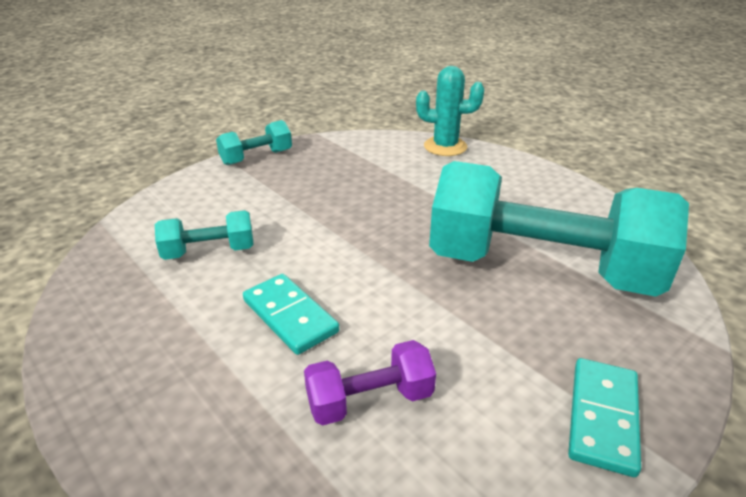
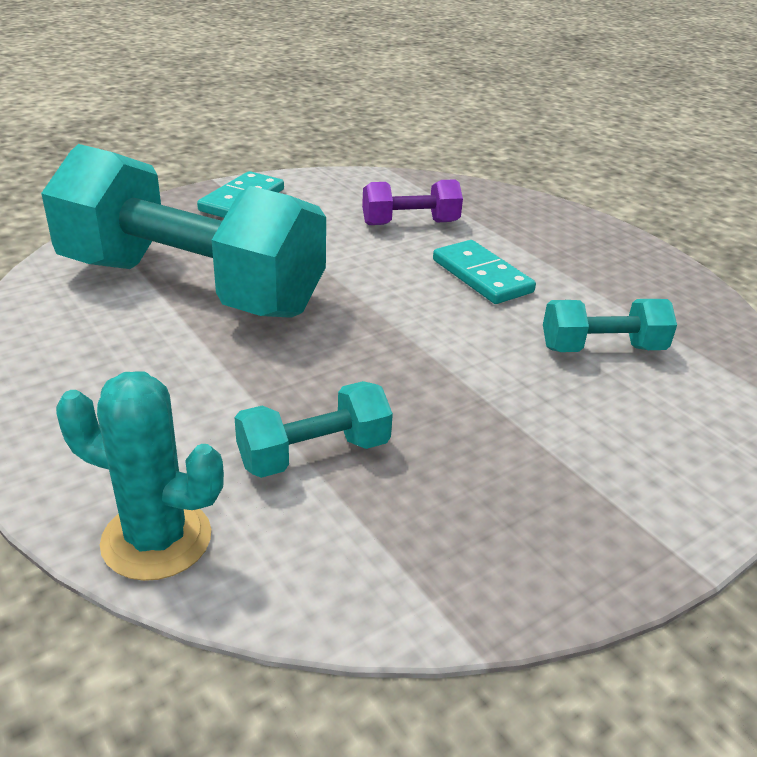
camera: 175 degrees left, 0 degrees up
turquoise dumbbell [216,120,292,165] -> turquoise dumbbell moved to [234,381,393,478]

